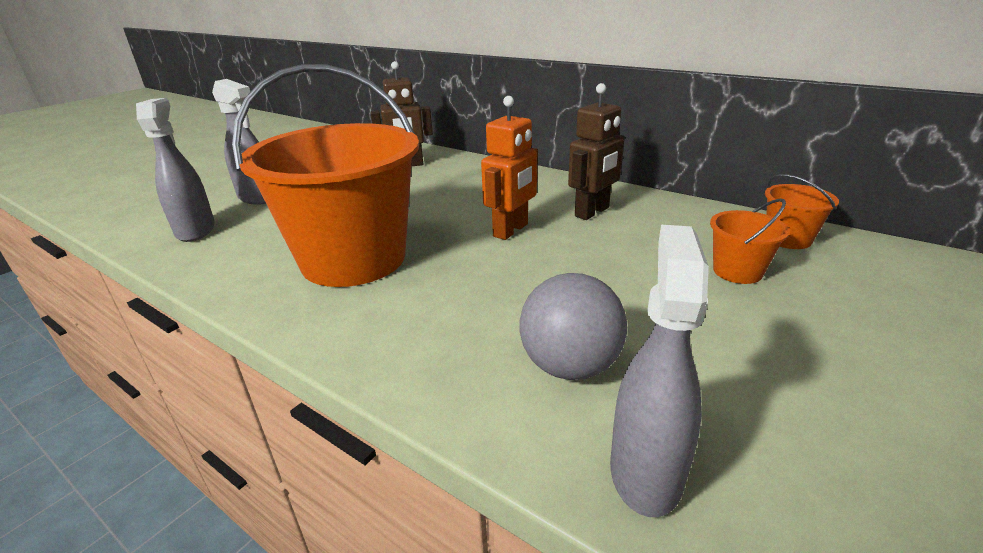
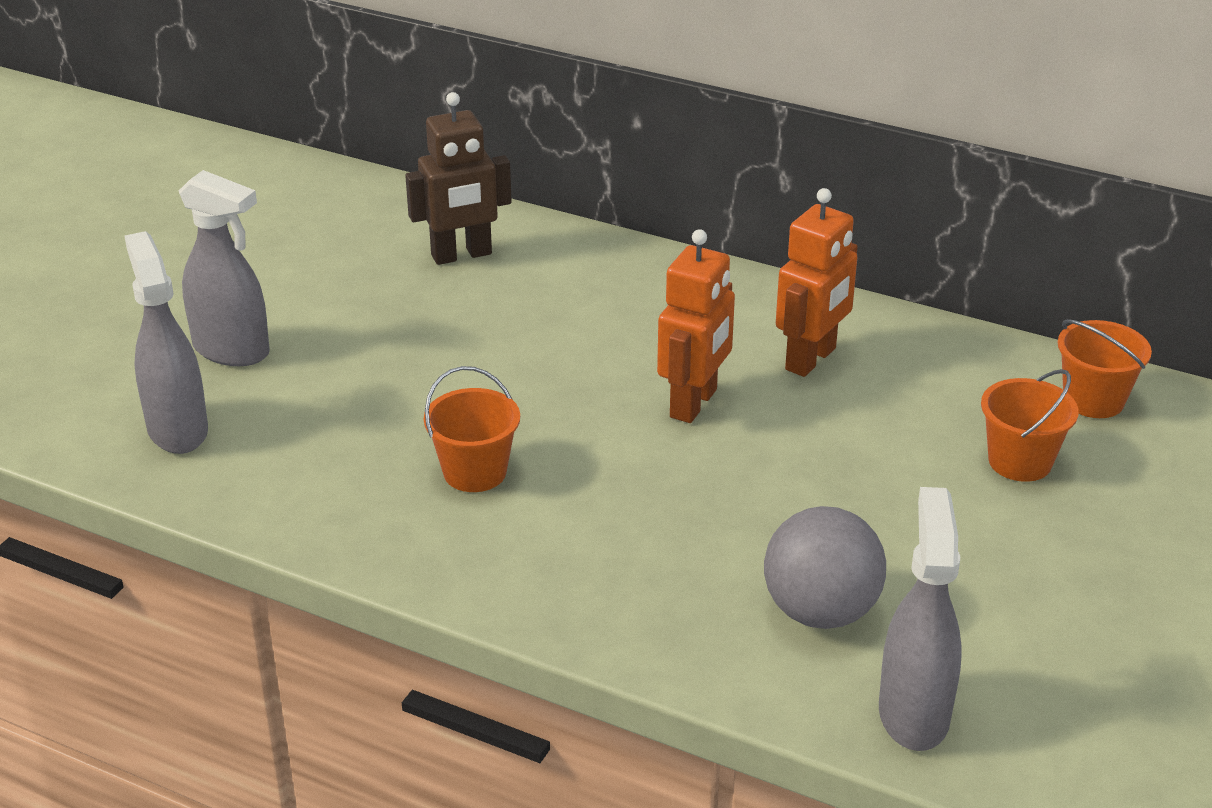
camera: 10 degrees left, 5 degrees up
orange bucket [232,64,419,287] -> orange bucket [424,366,520,492], size x0.41
brown robot [568,83,625,220] -> orange robot [776,188,858,377]

